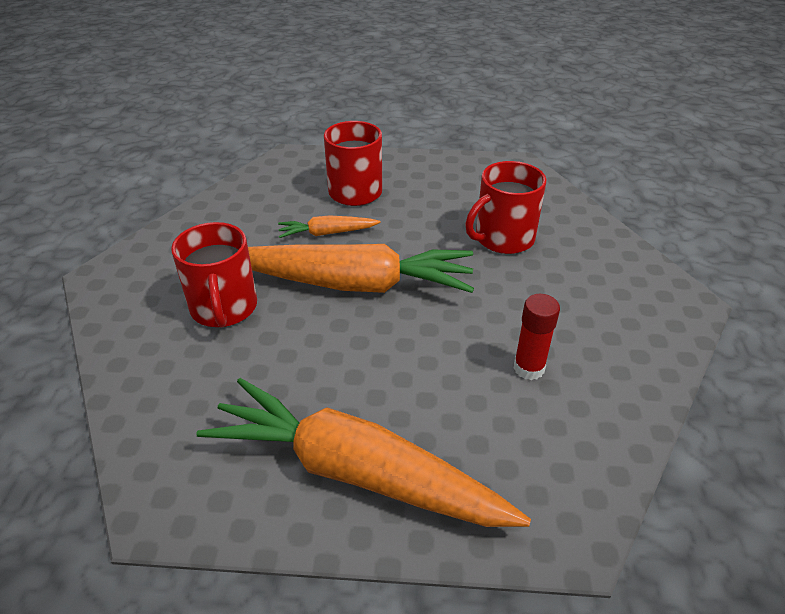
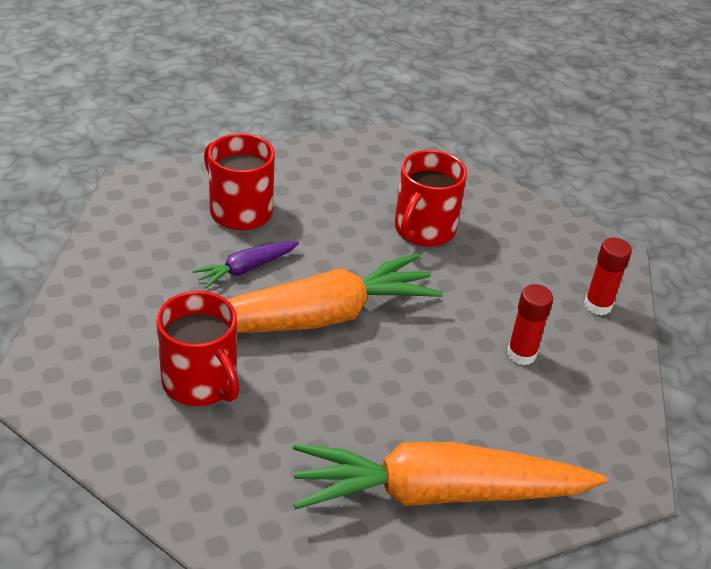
camera: 30 degrees left, 0 degrees up
orange carrot [278,215,381,238] -> purple carrot [192,241,299,288]
none -> red glue stick [584,237,632,315]

